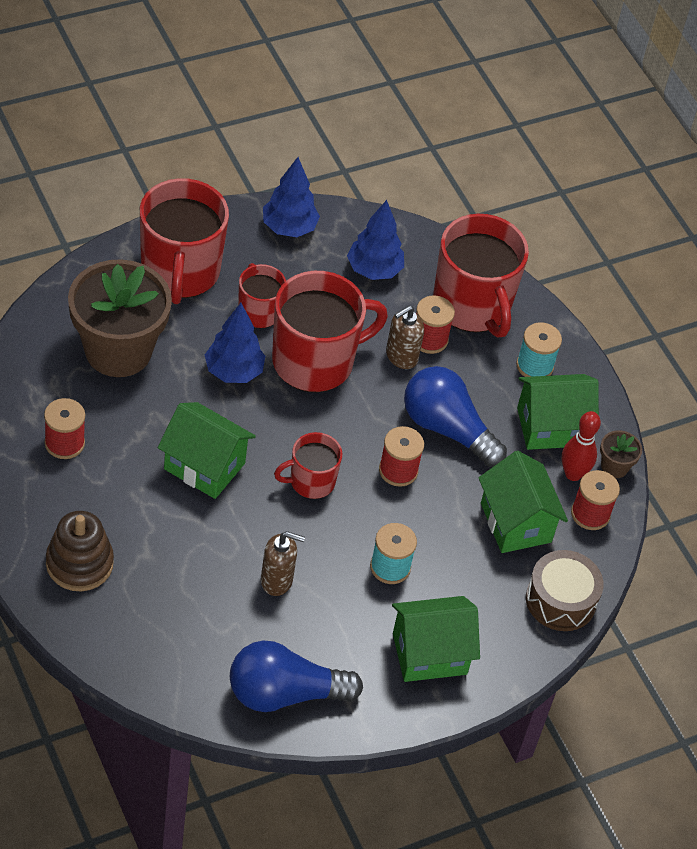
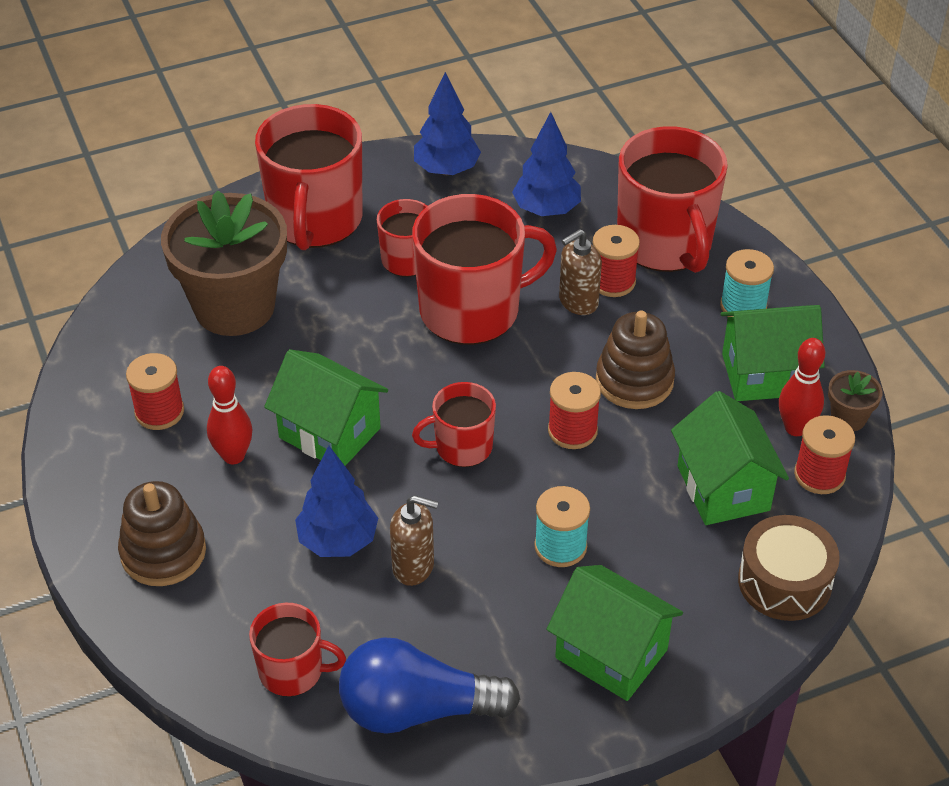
camera: 10 degrees right, 5 degrees down
blue tree [205,303,265,383] -> blue tree moved to [295,446,378,557]
green house [392,596,480,682] -> green house turned 45 degrees clockwise [546,565,683,701]
blue light bulb [404,366,507,467] -> brown stacking toy [596,311,675,409]
none -> red bowling pin [207,366,252,464]
none -> red mug [249,603,346,696]

